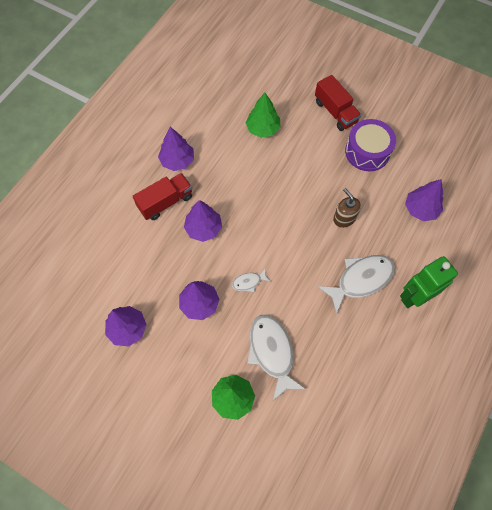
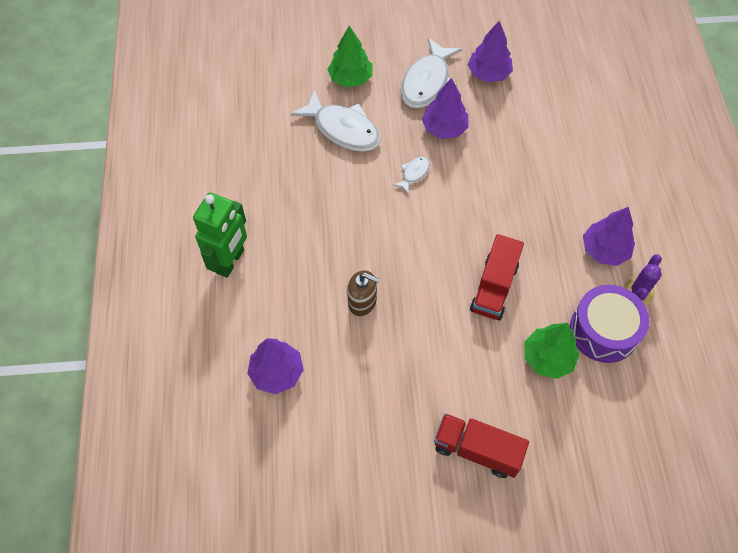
camera: 145 degrees right, 5 degrees down
red truck [133,173,192,220] -> red truck moved to [470,234,524,320]
purple tree [184,200,222,242] -> none
white fish [318,255,395,315] -> white fish moved to [400,38,462,108]
purple drum [345,119,396,171] -> purple drum moved to [570,285,650,363]
none -> purple cactus [624,254,662,305]

